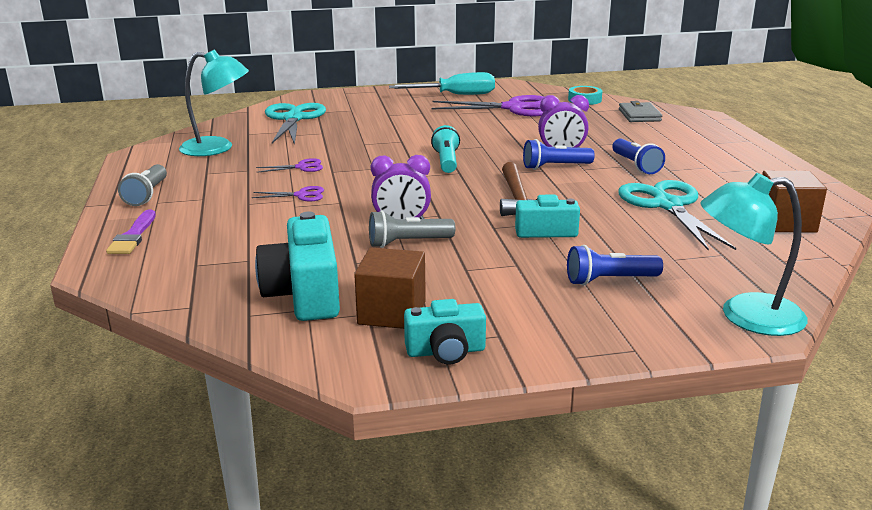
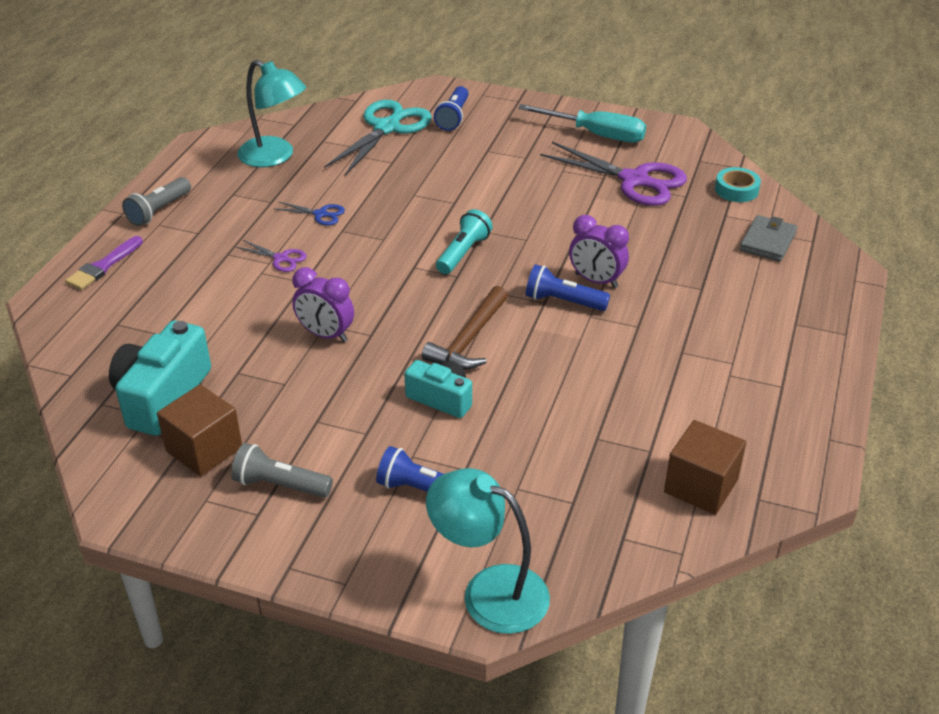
camera: 30 degrees right, 15 degrees up
purple scissors [256,158,323,173] -> blue scissors [276,202,345,226]
grey flashlight [369,211,455,248] -> grey flashlight moved to [231,443,333,498]
turquoise camera [404,299,486,364] -> none
blue flashlight [612,138,665,174] -> blue flashlight moved to [434,86,469,131]
turquoise scissors [618,180,736,251] -> none

